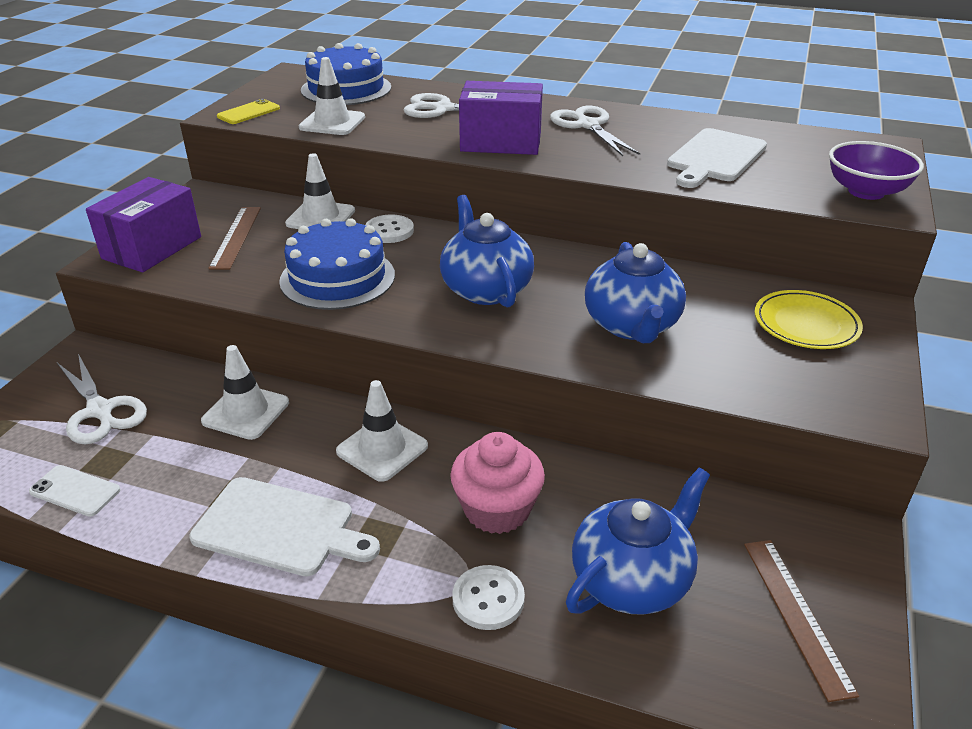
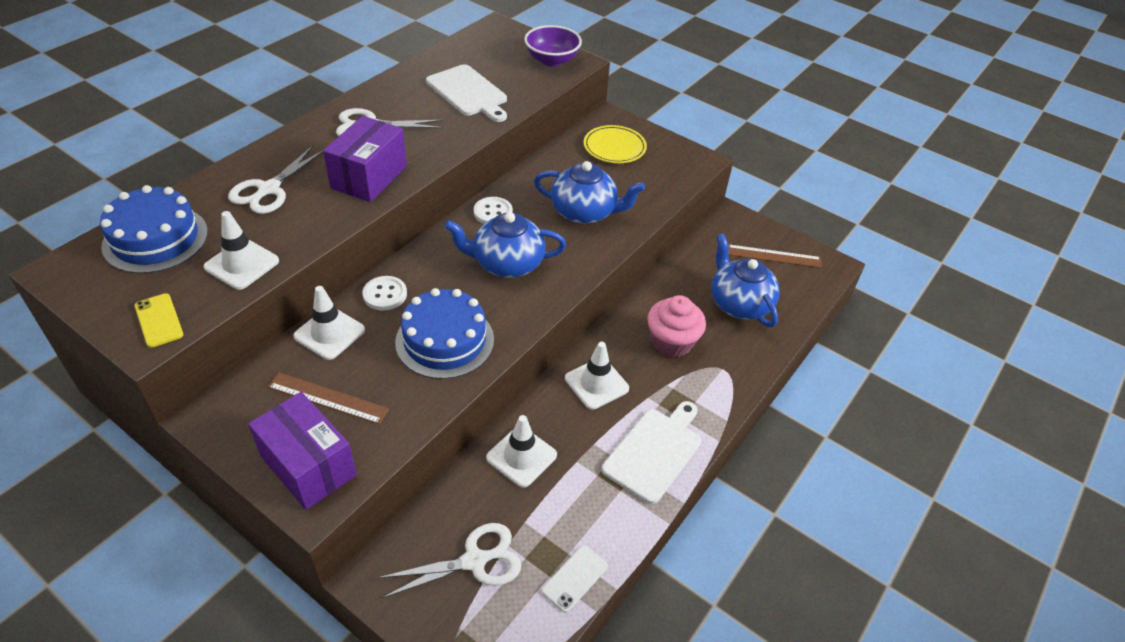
camera: 75 degrees left, 10 degrees up
white button [452,565,525,630] -> white button moved to [474,197,513,224]

